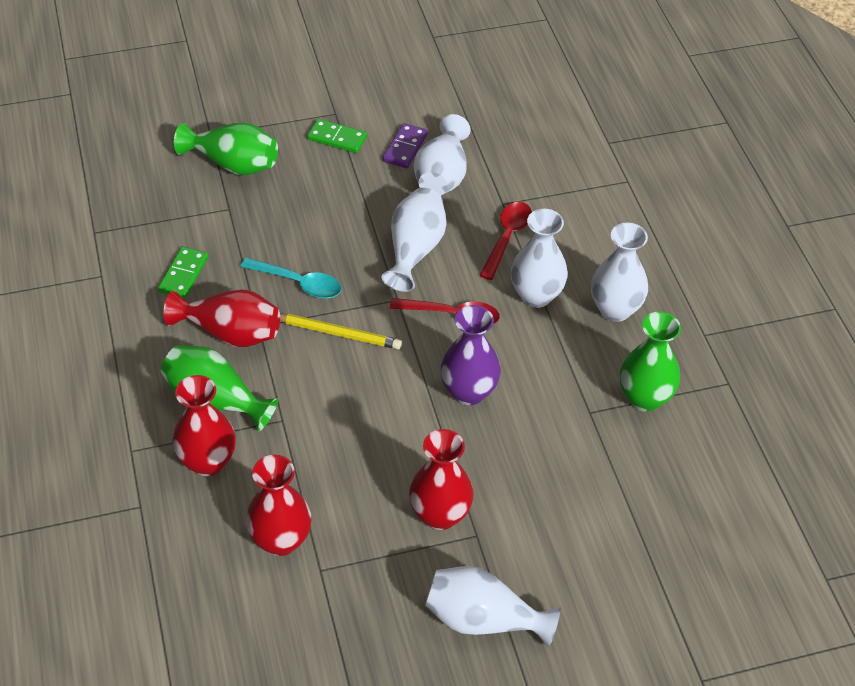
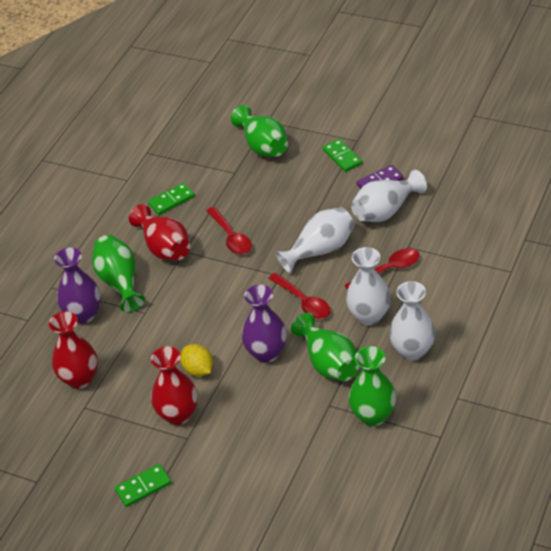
camera: 45 degrees right, 5 degrees down
red vase [173,375,236,476] -> purple vase [54,247,101,324]
turquoise spoon [240,257,342,299] -> red spoon [206,207,252,254]
yellow pencil [280,314,402,349] -> none
white vase [425,566,561,648] -> green domino [115,464,171,507]
none -> yellow lemon [180,344,213,376]
none -> green vase [291,313,359,381]

